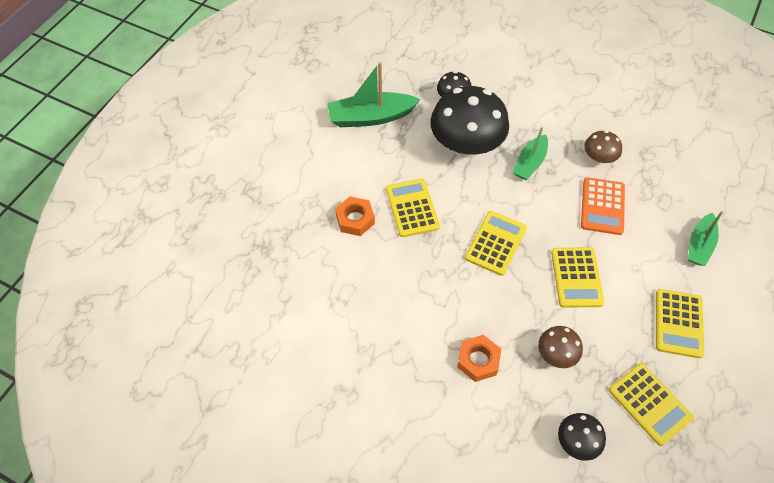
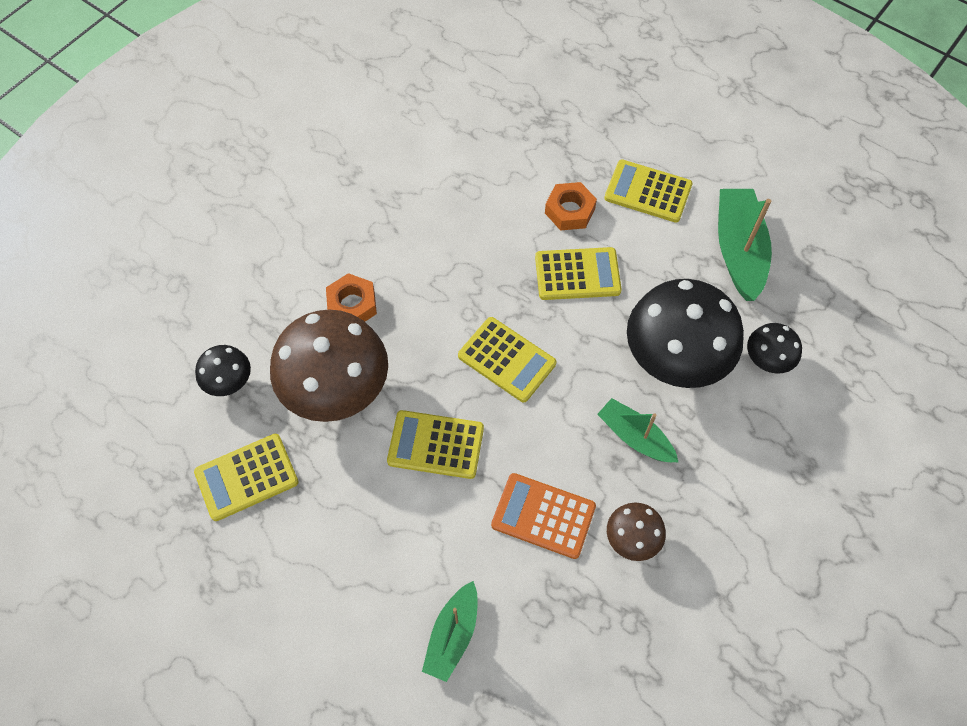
camera: 100 degrees right, 5 degrees up
brown mushroom [538,326,583,368] -> brown mushroom [270,310,388,422], size x2.09
yellow calculator [656,289,704,358] -> yellow calculator moved to [604,160,692,223]
green boat [688,211,723,266] -> green boat turned 105 degrees counterclockwise [422,581,478,682]

